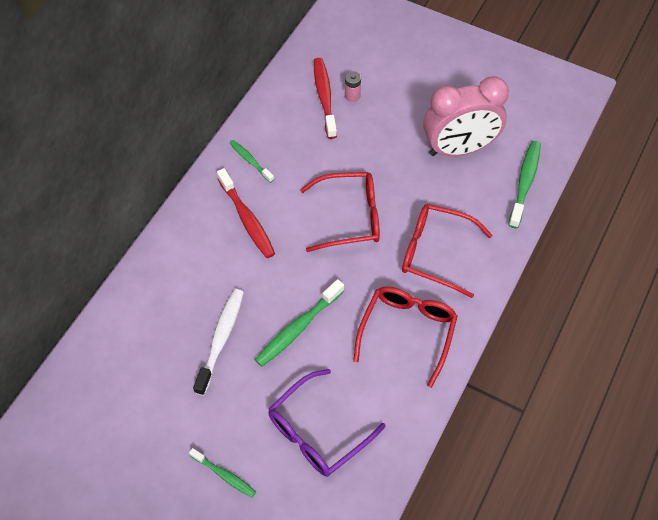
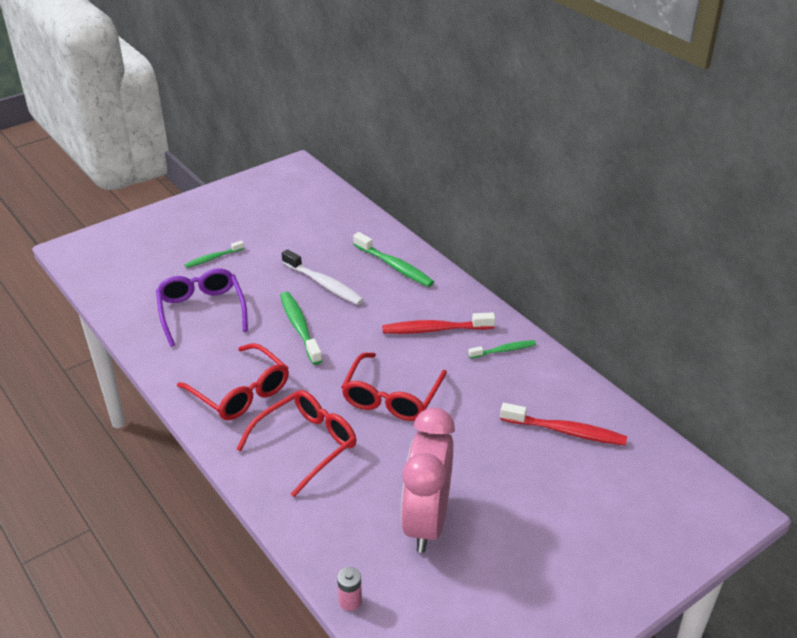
camera: 115 degrees right, 20 degrees down
pink battery [345,71,361,102] -> pink battery moved to [337,567,362,611]
green toothbrush [508,141,541,228] -> green toothbrush moved to [353,232,434,287]

